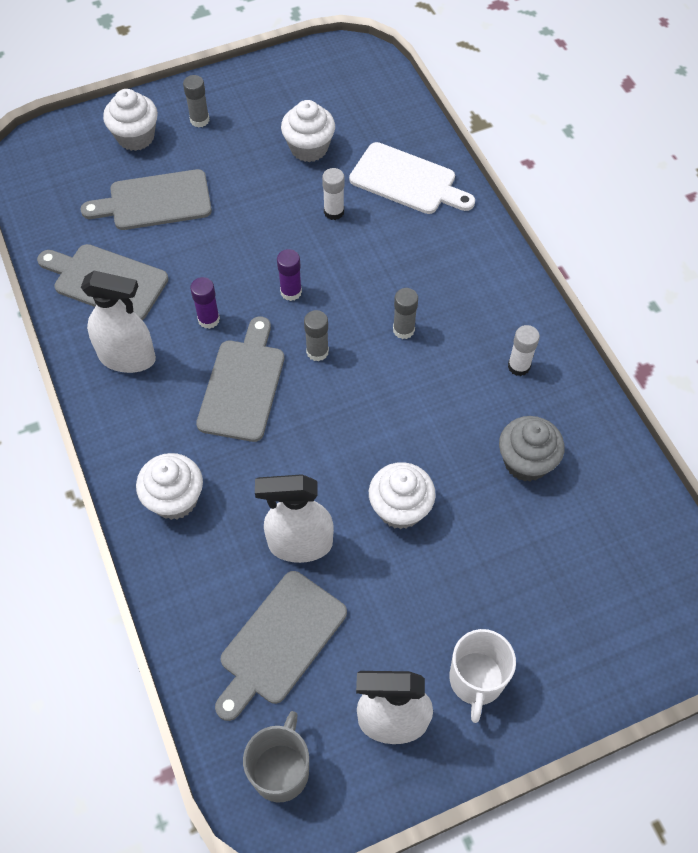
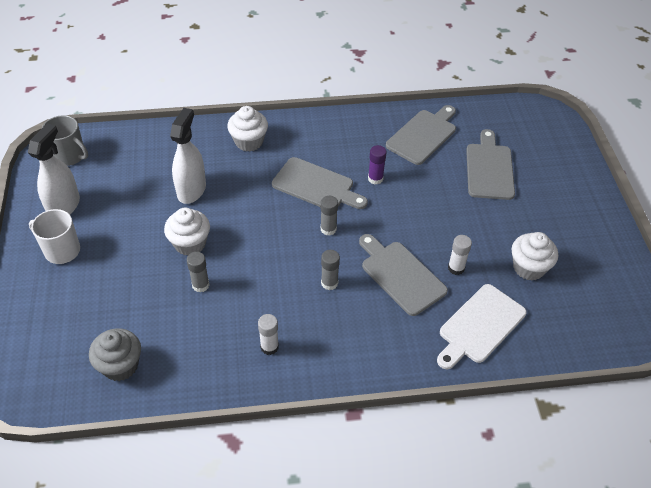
camera: 105 degrees right, 10 degrees down
white spray bottle [81,271,156,373] -> none
white cupcake [103,89,158,151] -> none
grey glue stick [183,75,210,128] -> grey glue stick moved to [187,252,209,292]
grey cutting board [215,571,347,721] -> grey cutting board moved to [359,234,448,316]
purple glue stick [277,249,302,301] -> none
grey cupcake [499,416,565,482] -> grey cupcake moved to [89,328,141,381]

